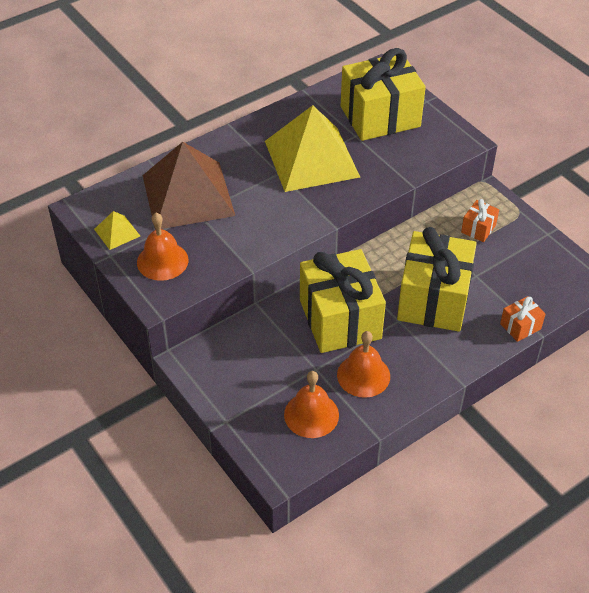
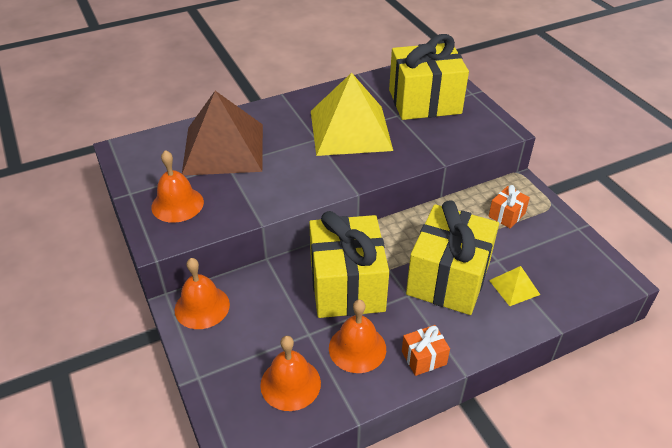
camera: 10 degrees right, 5 degrees down
yellow pyramid [94,211,140,250] -> yellow pyramid moved to [489,266,540,306]
orange gift [500,296,545,342] -> orange gift moved to [402,325,450,376]
none -> orange bell [175,258,230,329]

